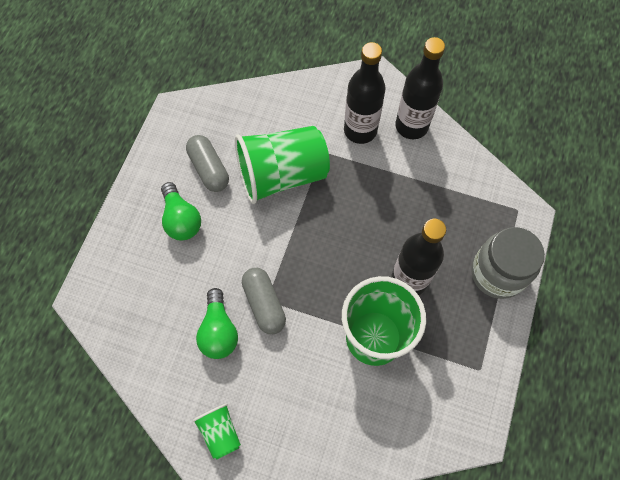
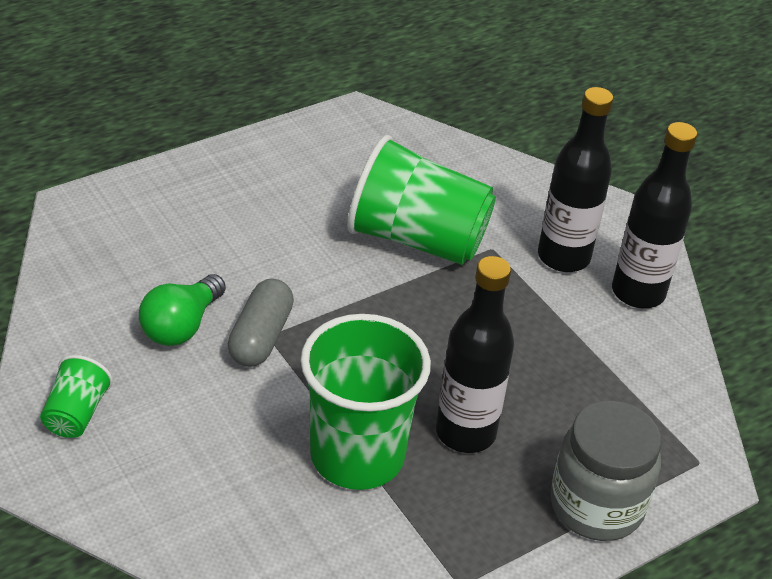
camera: 35 degrees right, 25 degrees down
green light bulb [161,182,201,241] -> none
grey capsule [186,135,229,192] -> none

